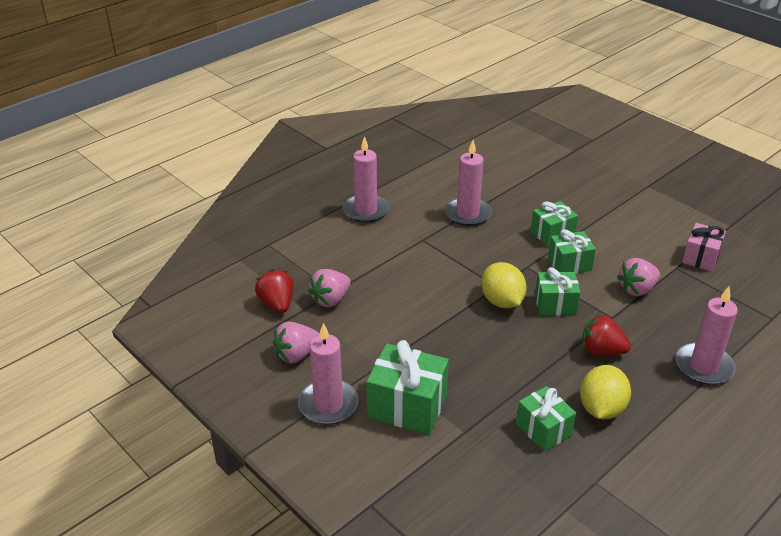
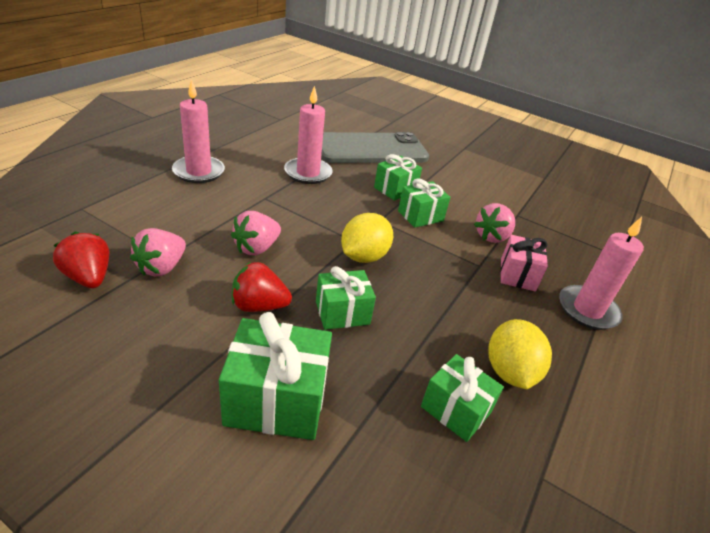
camera: 20 degrees left, 0 degrees up
pink strawberry [273,321,320,363] -> pink strawberry moved to [231,211,281,256]
pink candle [298,323,359,425] -> none
yellow lemon [481,262,527,308] -> yellow lemon turned 75 degrees clockwise [341,213,393,263]
green gift [535,267,581,315] -> green gift moved to [316,266,376,330]
red strawberry [582,314,631,356] -> red strawberry moved to [232,262,292,312]
pink gift [682,223,726,271] -> pink gift moved to [500,235,548,291]
none -> grey phone [321,132,429,163]

